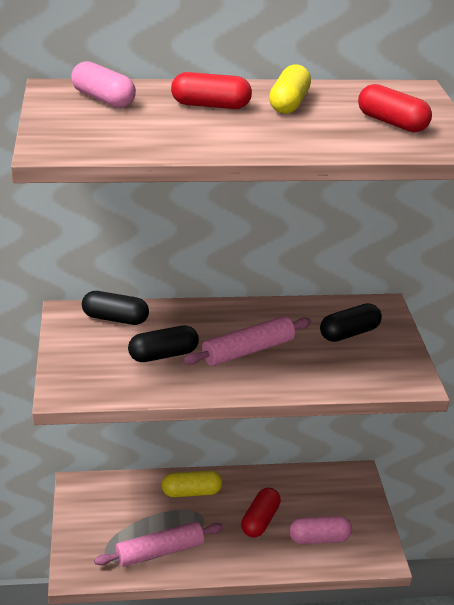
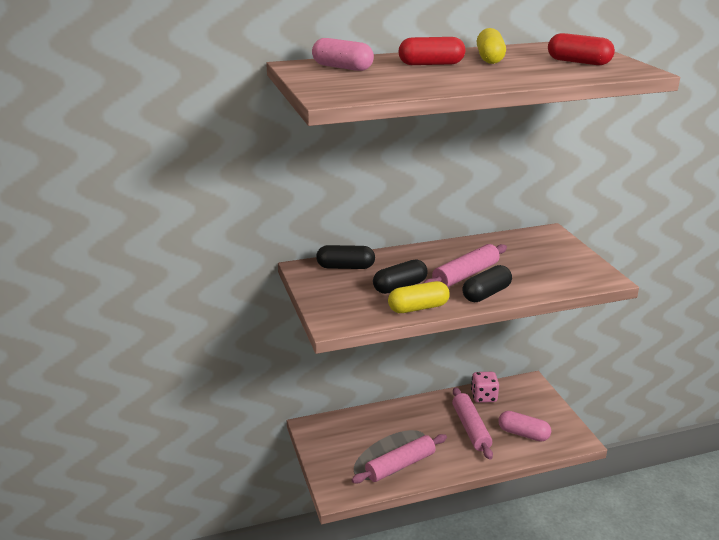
camera: 10 degrees left, 5 degrees down
yellow capsule [162,470,222,497] -> yellow capsule moved to [388,281,450,313]
red capsule [241,488,281,537] -> pink rolling pin [452,387,493,460]
pink capsule [289,516,352,544] -> pink capsule turned 45 degrees clockwise [498,411,551,442]
black capsule [320,303,382,342] -> black capsule moved to [462,265,512,302]
none -> pink dice [471,372,499,403]

